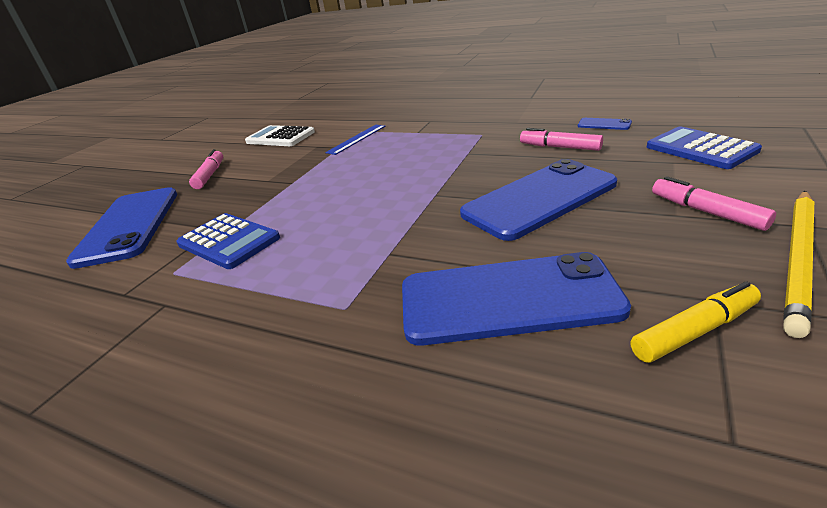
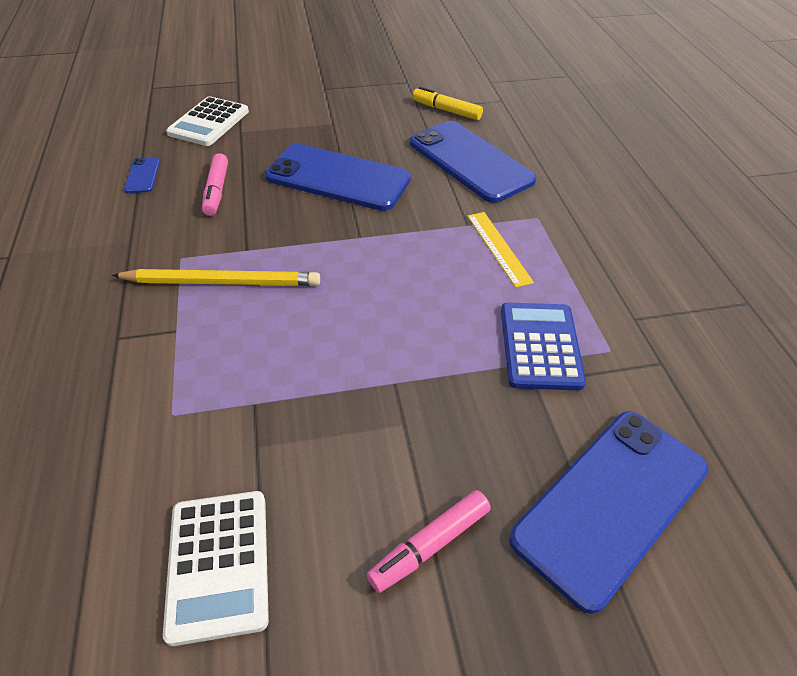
camera: 130 degrees left, 15 degrees up
blue ruler [325,125,386,155] -> none
blue calculator [647,127,762,169] -> white calculator [166,96,249,146]
pink marker [652,176,776,231] -> none
yellow pencil [783,191,814,338] -> yellow pencil moved to [112,269,320,286]
none -> yellow ruler [467,212,534,288]

